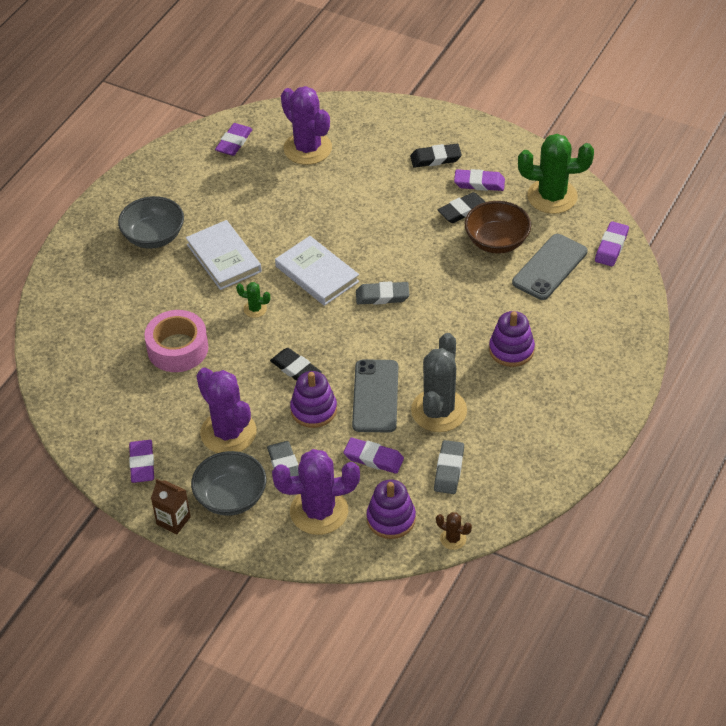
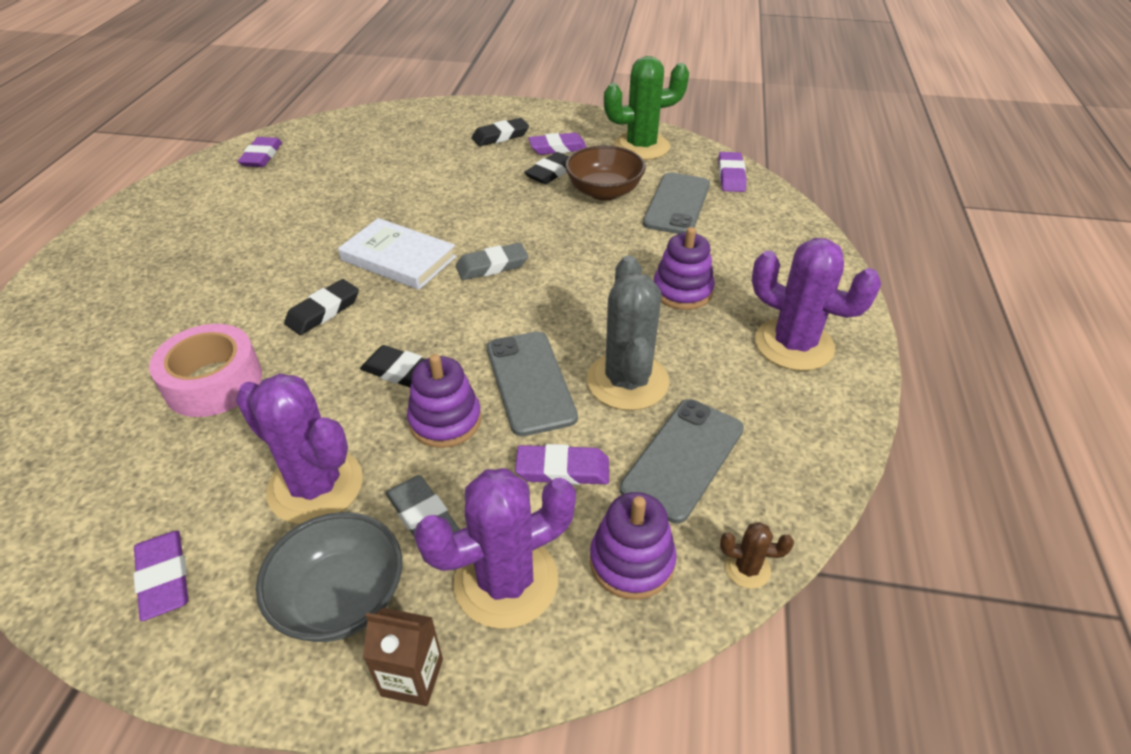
camera: 20 degrees left, 5 degrees down
grey bowl [118,196,184,249] -> none
brown carton [151,478,191,534] -> brown carton moved to [363,608,443,706]
white book [186,220,262,290] -> none
green cactus [236,282,270,318] -> black eraser [284,279,359,335]
purple cactus [281,86,332,165] -> purple cactus moved to [752,238,881,371]
grey eraser [434,440,464,494] -> grey phone [620,399,744,523]

